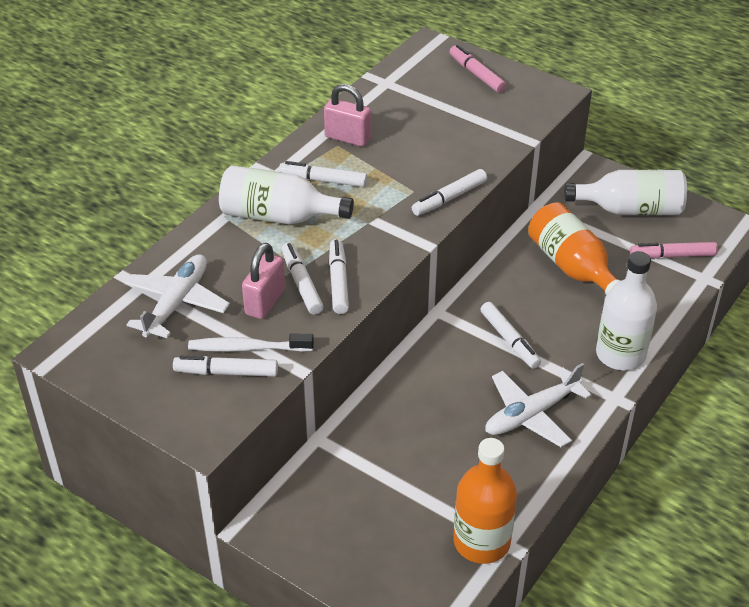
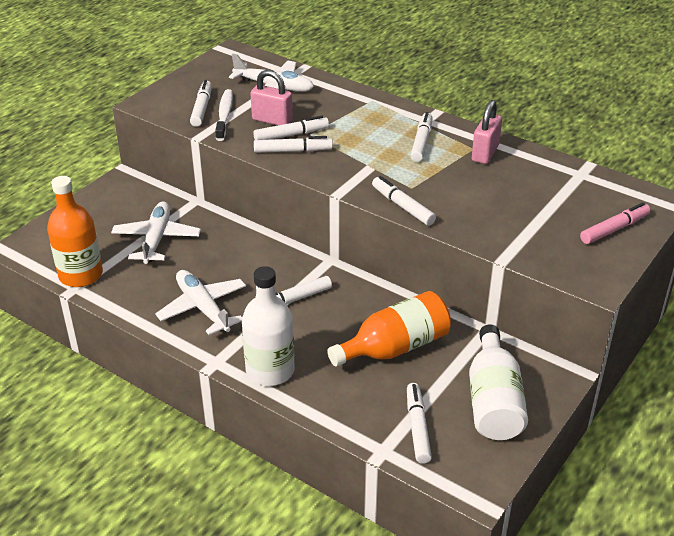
camera: 90 degrees right, 5 degrees down
white bottle [219,165,354,225] -> none
pink marker [630,242,718,259] -> white marker [407,383,432,464]
none -> white plane [111,201,201,264]

